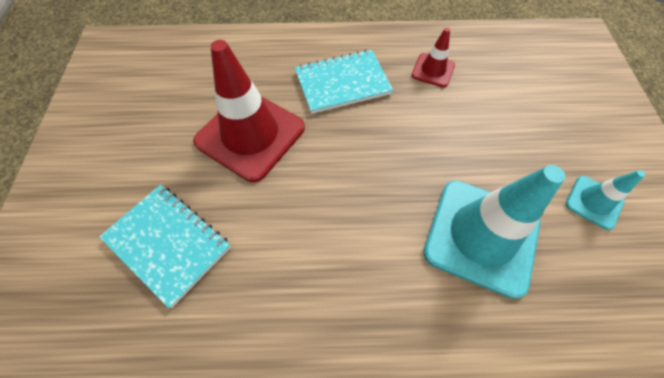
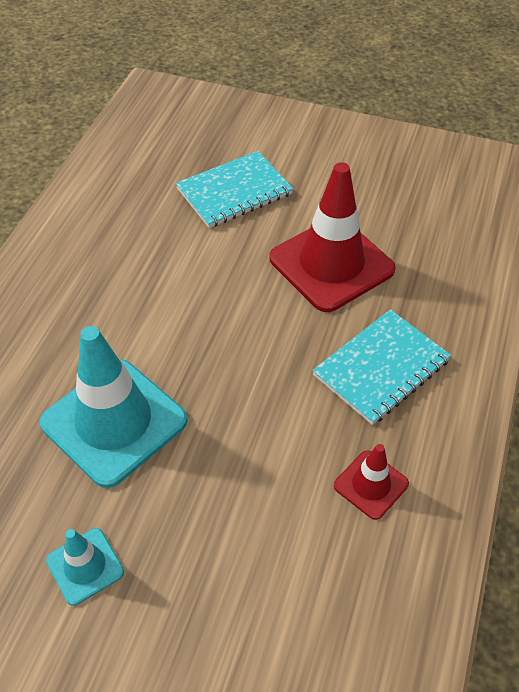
camera: 110 degrees right, 10 degrees down
turquoise notebook [295,49,393,114] -> turquoise notebook turned 45 degrees clockwise [312,309,451,425]

